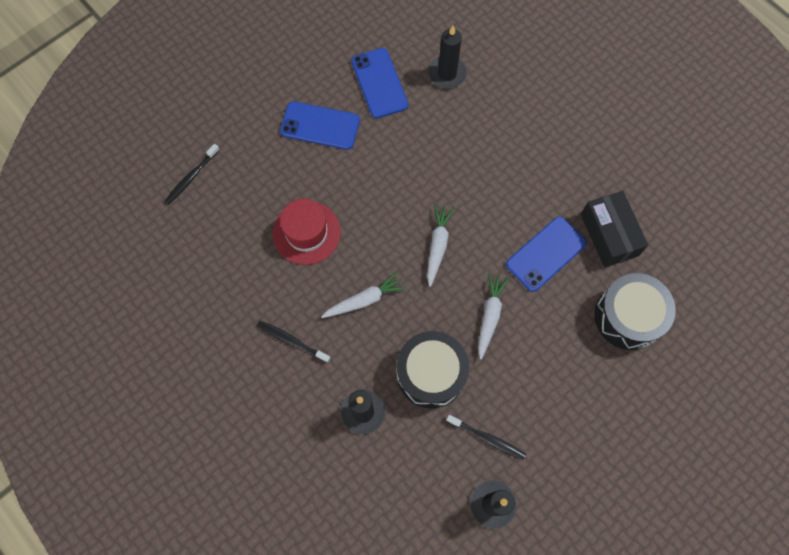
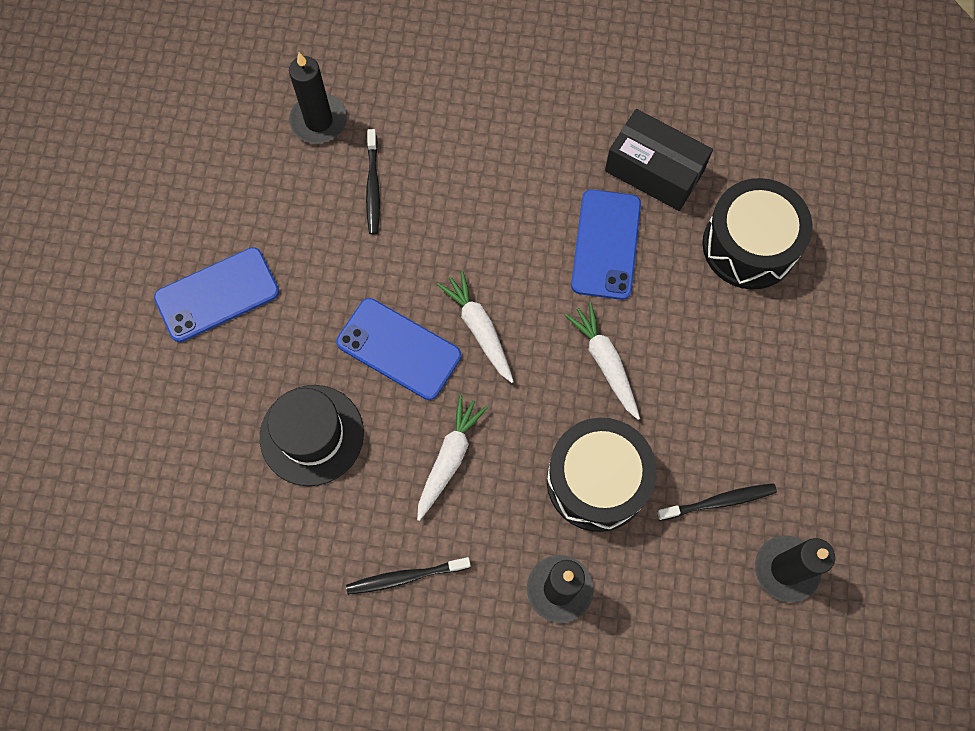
camera: 40 degrees left, 0 degrees up
black toothbrush [164,144,220,205] -> black toothbrush moved to [366,129,380,235]
red hat [273,199,341,265] -> black hat [260,385,364,486]
blue phone [351,48,408,119] -> blue phone moved to [336,298,461,400]

